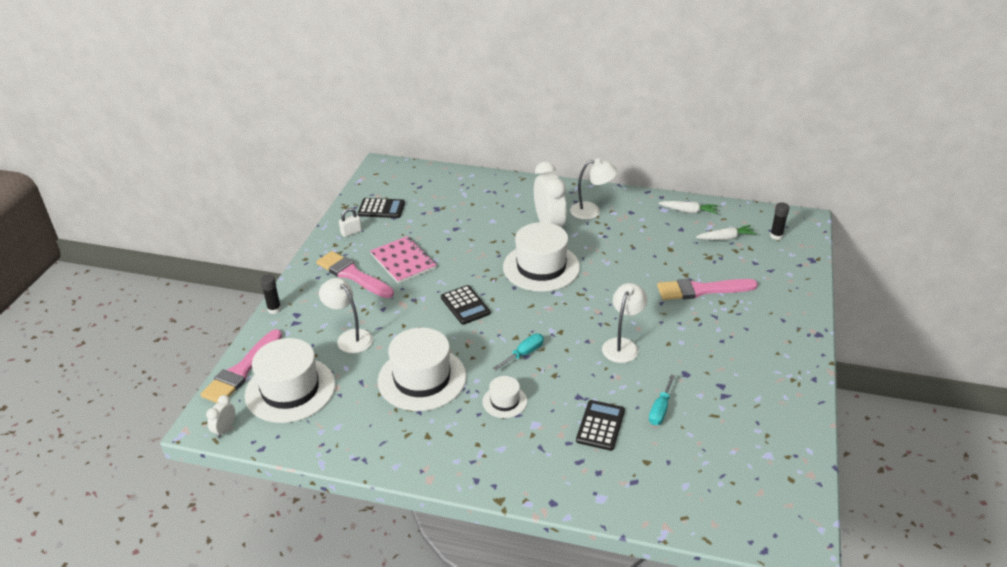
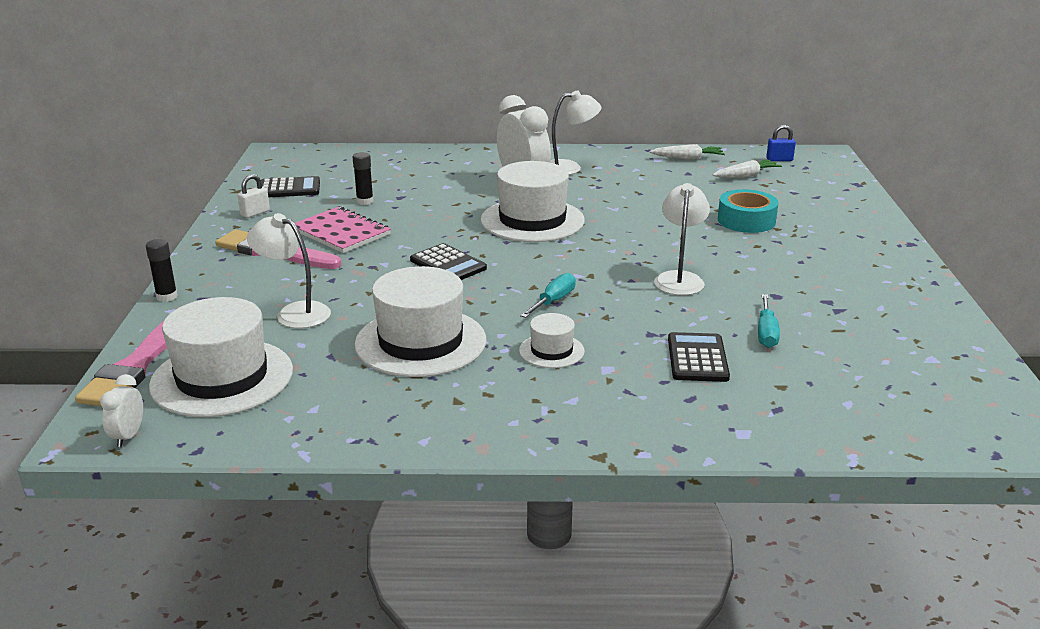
camera: 15 degrees left, 10 degrees down
pink brush [657,279,758,300] -> turquoise tape [718,189,779,233]
black glue stick [770,203,790,240] -> black glue stick moved to [353,152,374,205]
none -> blue padlock [766,125,796,161]

